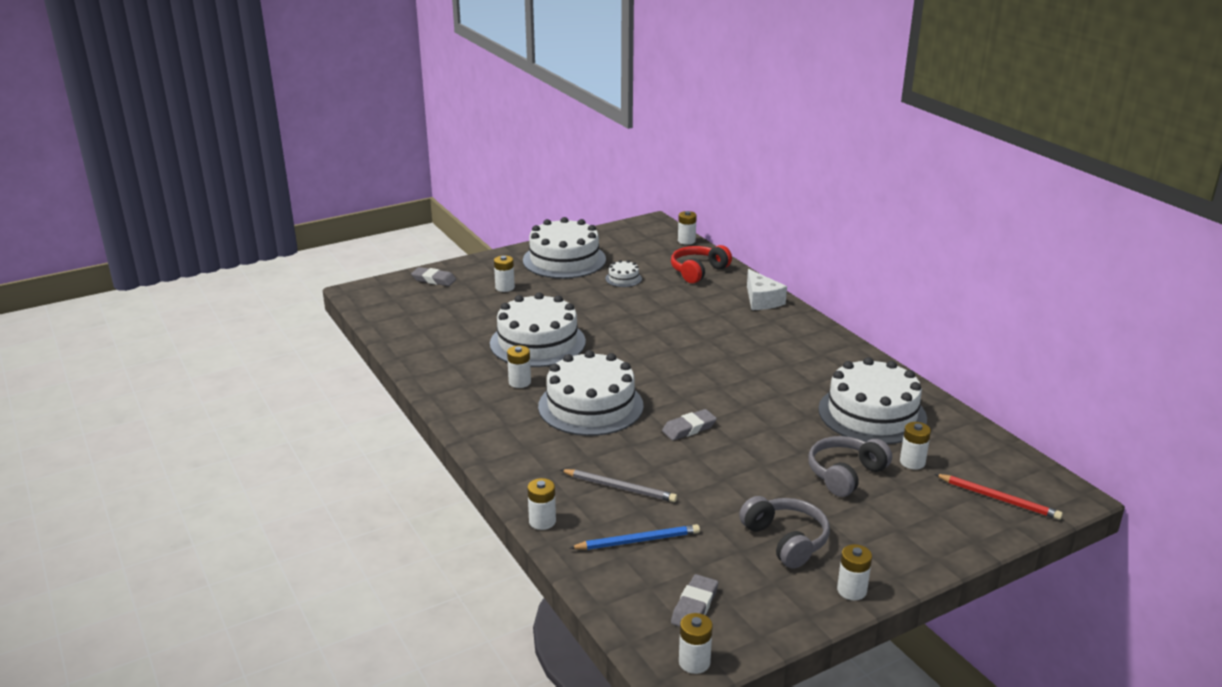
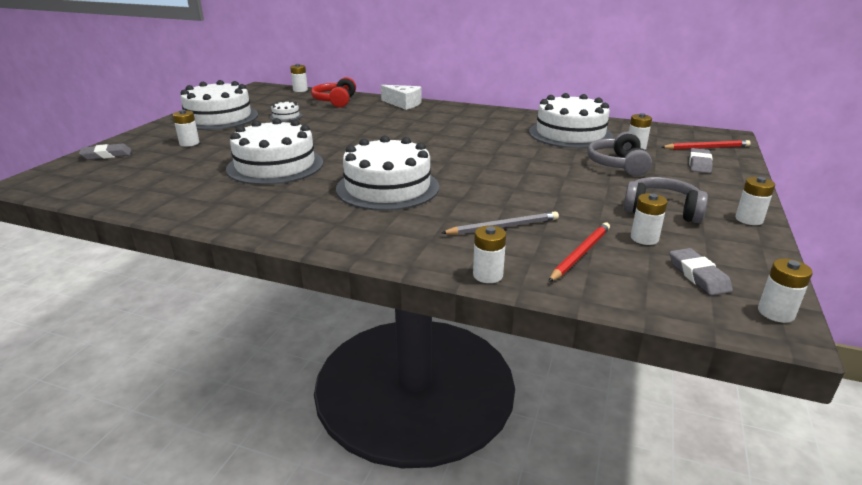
camera: 40 degrees left, 0 degrees up
white battery [507,345,531,388] -> white battery moved to [631,193,668,245]
blue pencil [570,524,700,550] -> red pencil [549,223,610,282]
grey eraser [662,409,717,441] -> grey eraser moved to [689,148,713,173]

